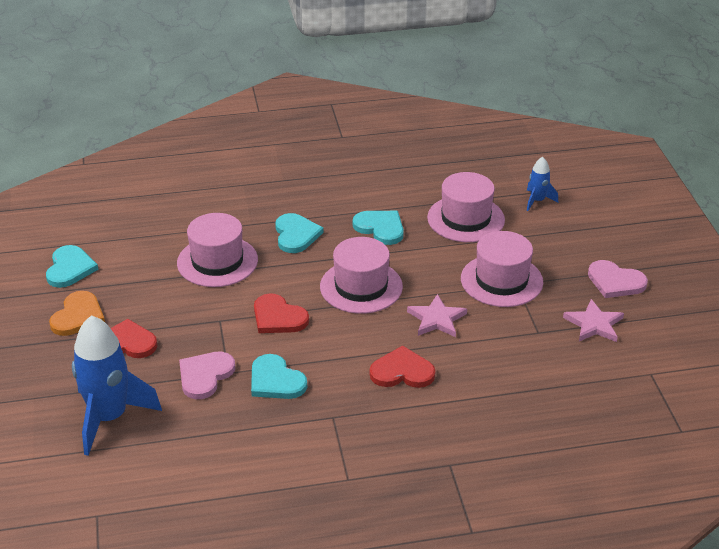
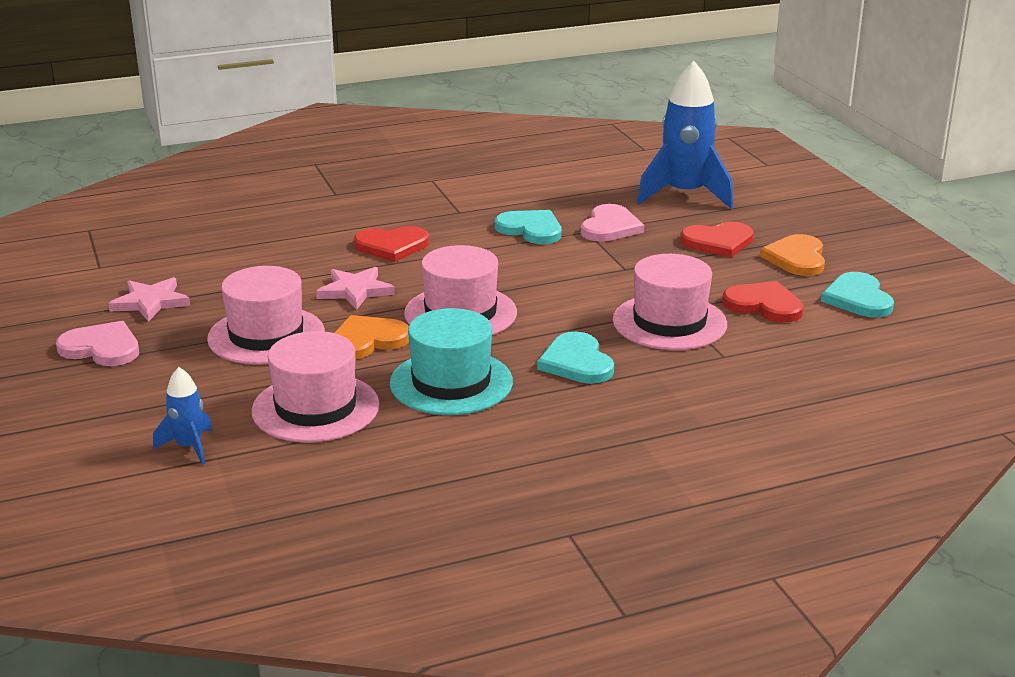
camera: 170 degrees right, 10 degrees down
red heart [254,294,309,333] -> red heart moved to [722,281,804,323]
turquoise heart [353,211,404,245] -> turquoise hat [390,308,513,415]
none -> orange heart [334,315,409,360]

